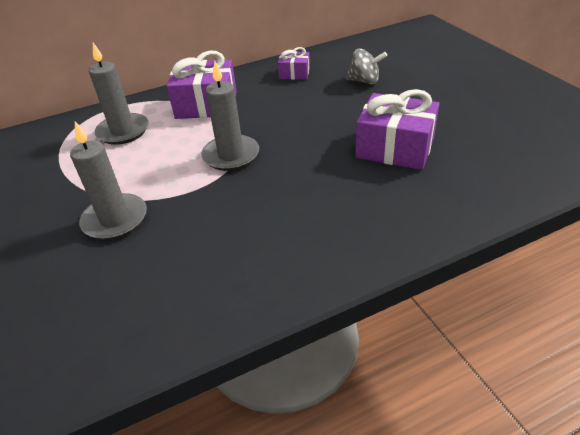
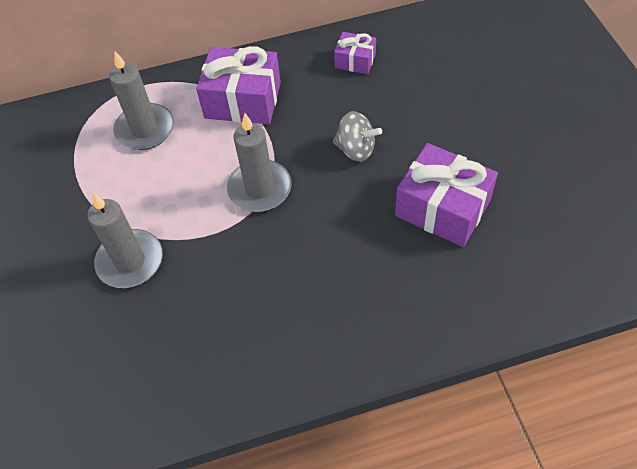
camera: 10 degrees right, 15 degrees up
grey spinning top [346,48,387,84] -> grey spinning top moved to [333,111,382,162]

